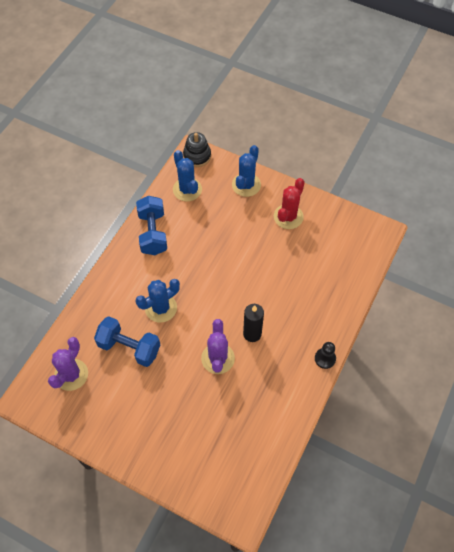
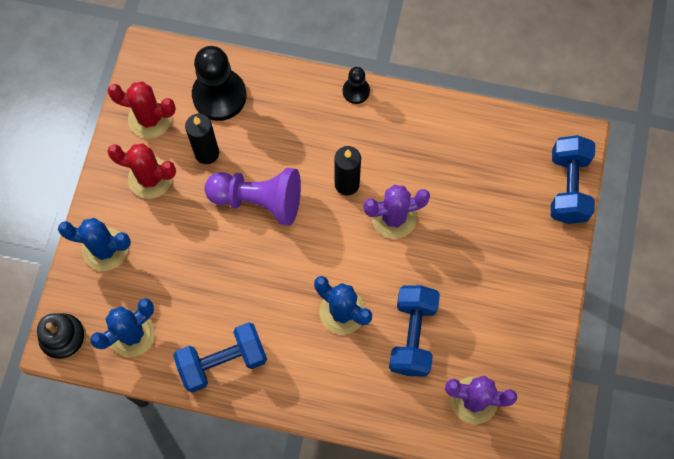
camera: 105 degrees left, 10 degrees up
none -> red cactus [108,81,176,139]
none -> black candle [185,114,219,164]
none -> black pawn [192,46,247,121]
none -> purple pawn [205,168,301,226]
none -> blue dumbbell [551,135,595,224]

